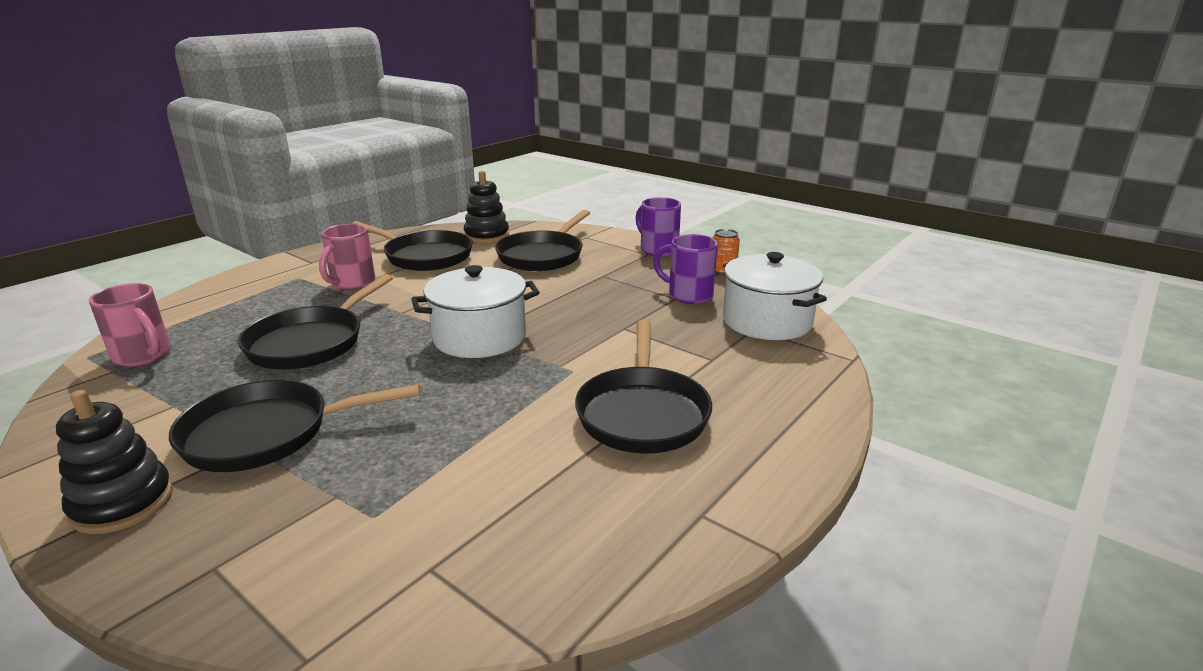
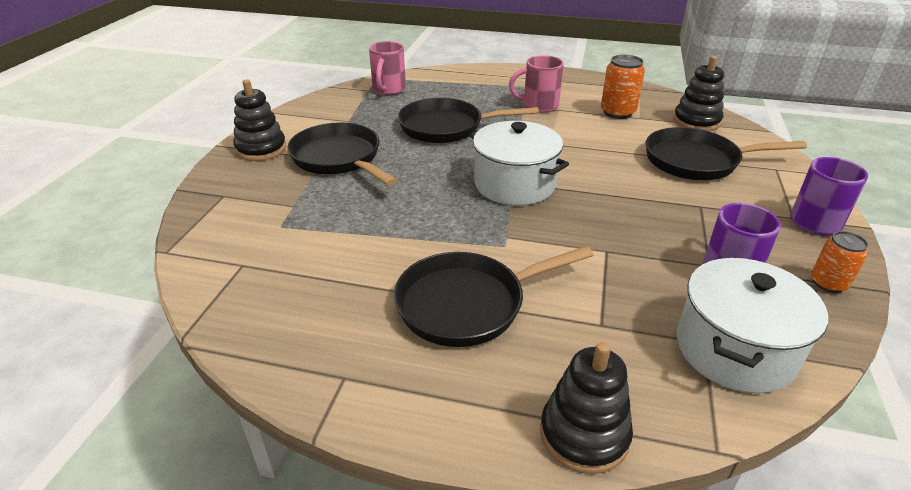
camera: 65 degrees right, 10 degrees up
black pan [351,221,473,271] -> orange can [601,55,645,119]
none -> black stacking toy [540,342,633,474]

